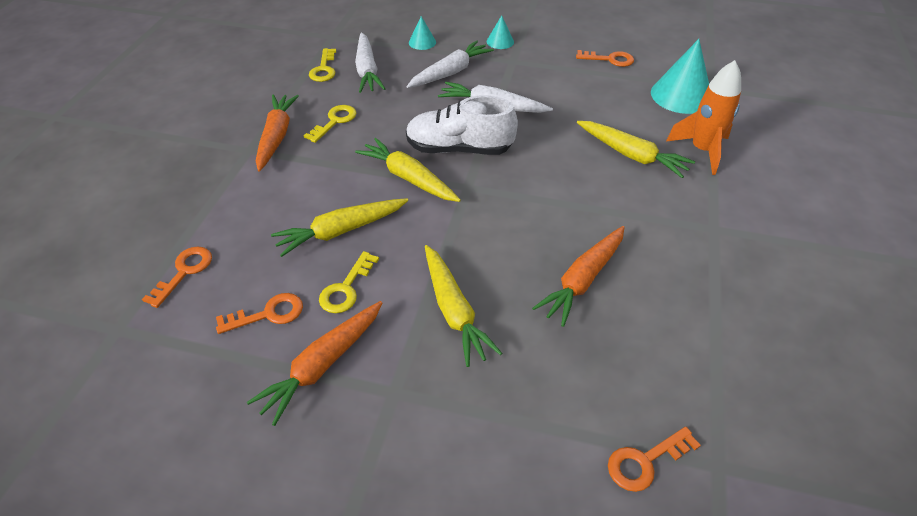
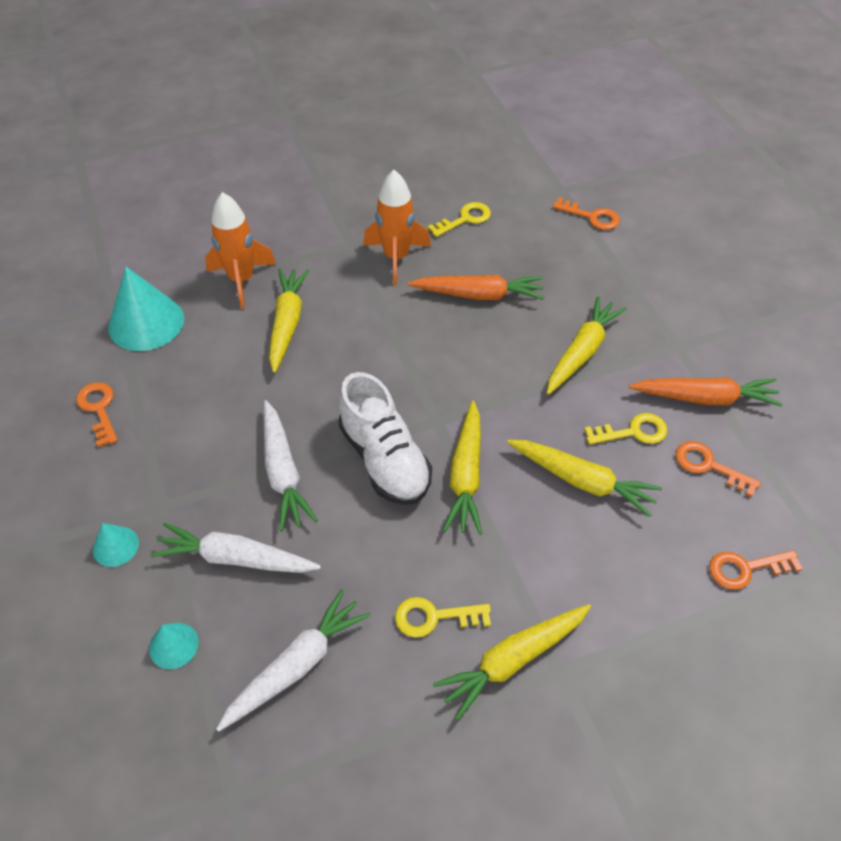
camera: 125 degrees left, 5 degrees up
orange carrot [256,94,299,171] -> yellow carrot [433,604,591,720]
yellow key [309,48,336,82] -> yellow key moved to [428,202,491,237]
none -> orange rocket [363,170,431,285]

